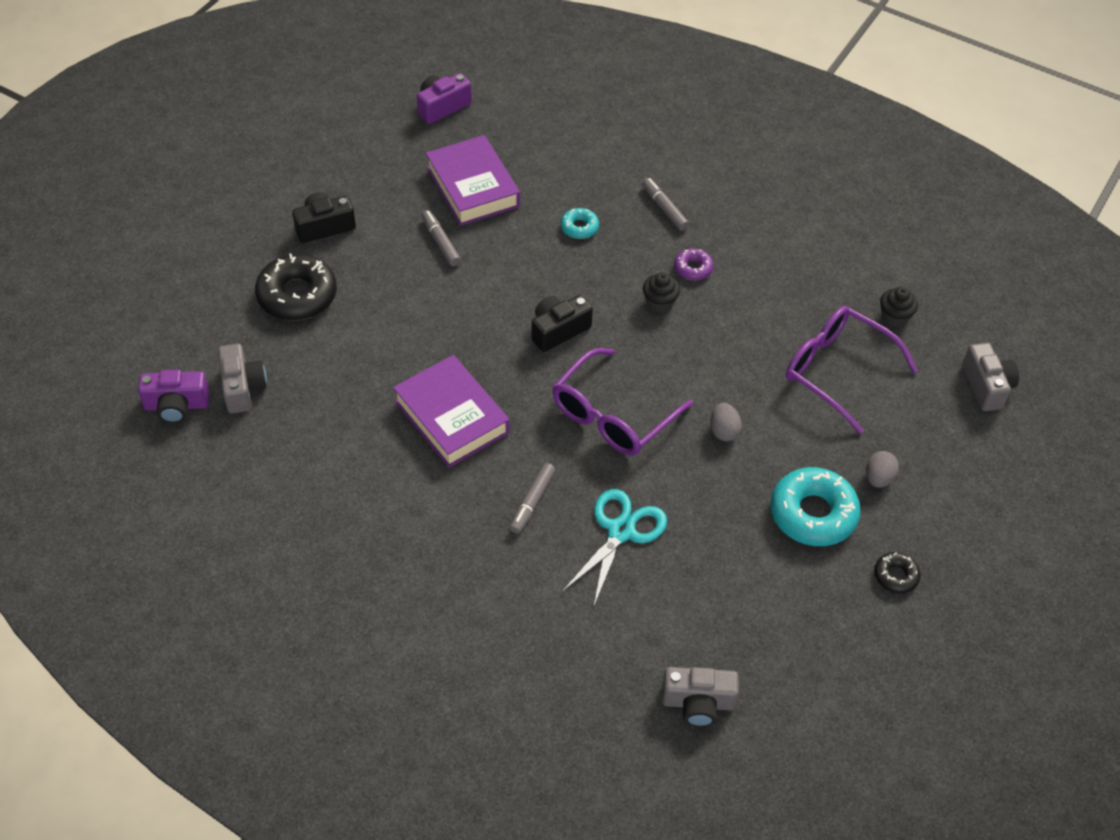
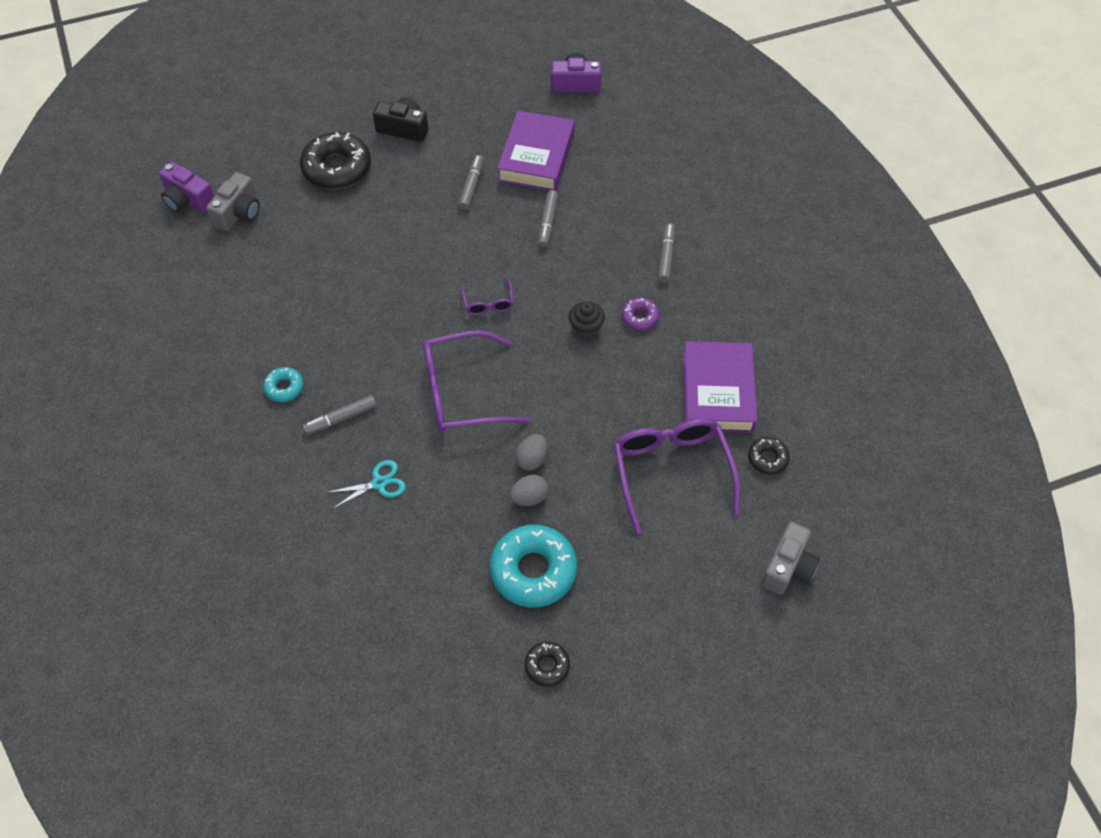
camera: 40 degrees right, 5 degrees up
purple book [393,355,510,467] -> purple book moved to [683,341,757,433]
black camera [531,295,593,352] -> purple glasses [461,278,514,315]
turquoise donut [561,208,599,239] -> turquoise donut moved to [263,367,304,402]
turquoise scissors [562,489,667,608] -> turquoise scissors [326,460,406,509], size x0.62
grey camera [662,667,739,727] -> none
grey egg [866,451,899,488] -> grey egg moved to [510,475,548,506]
black cupcake [880,287,918,327] -> black donut [748,437,790,474]
none -> grey marker [538,190,558,247]

